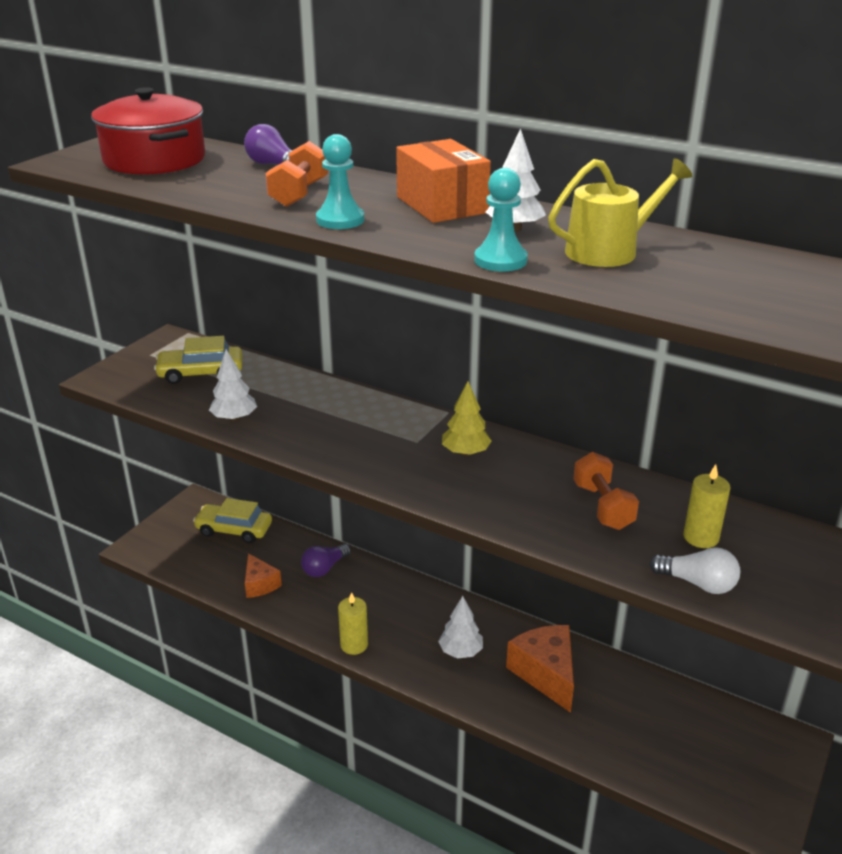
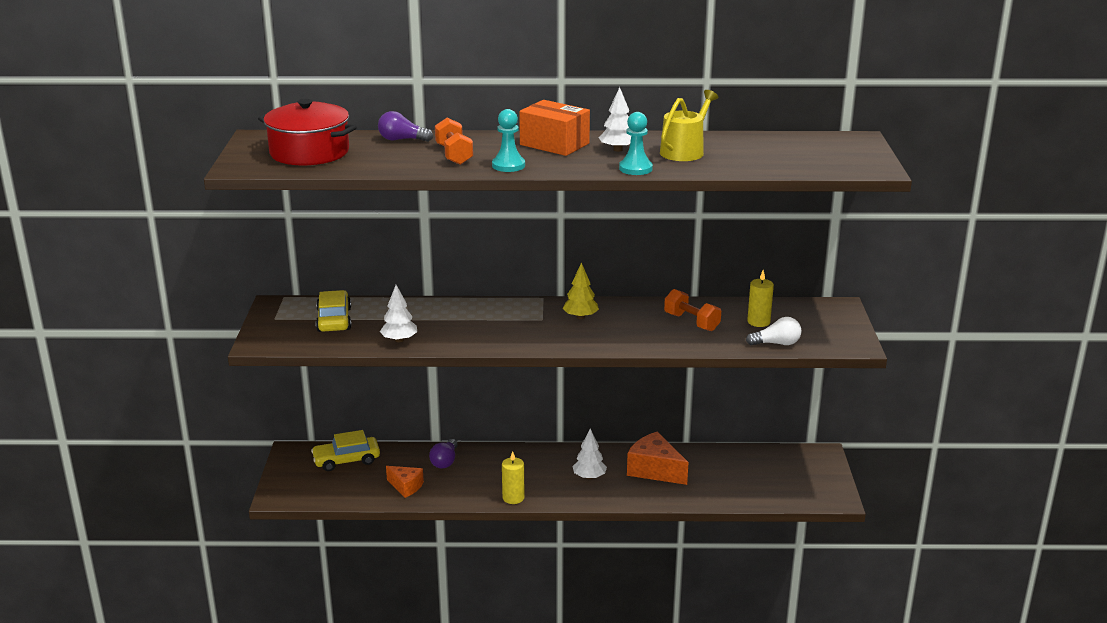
camera: 30 degrees left, 5 degrees down
yellow car [154,336,242,384] -> yellow car turned 120 degrees clockwise [316,290,352,332]

